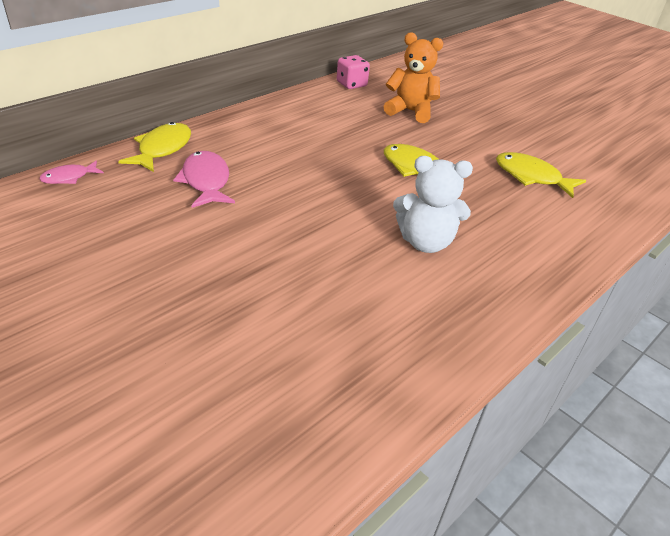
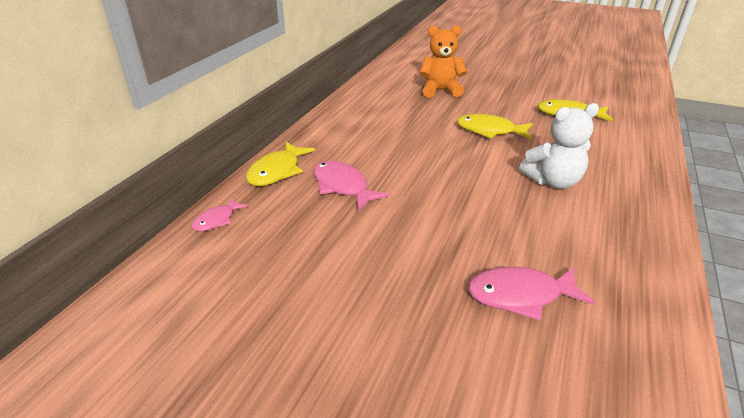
camera: 20 degrees left, 5 degrees down
yellow fish [118,122,191,172] -> yellow fish turned 150 degrees counterclockwise [246,142,315,186]
pink dice [337,55,370,89] -> none
none -> pink fish [468,267,595,321]

